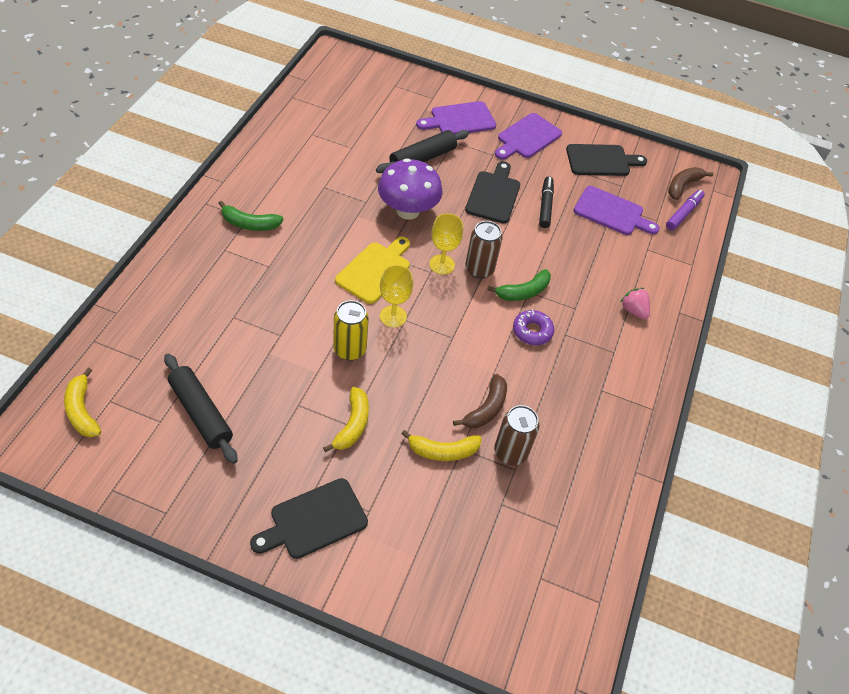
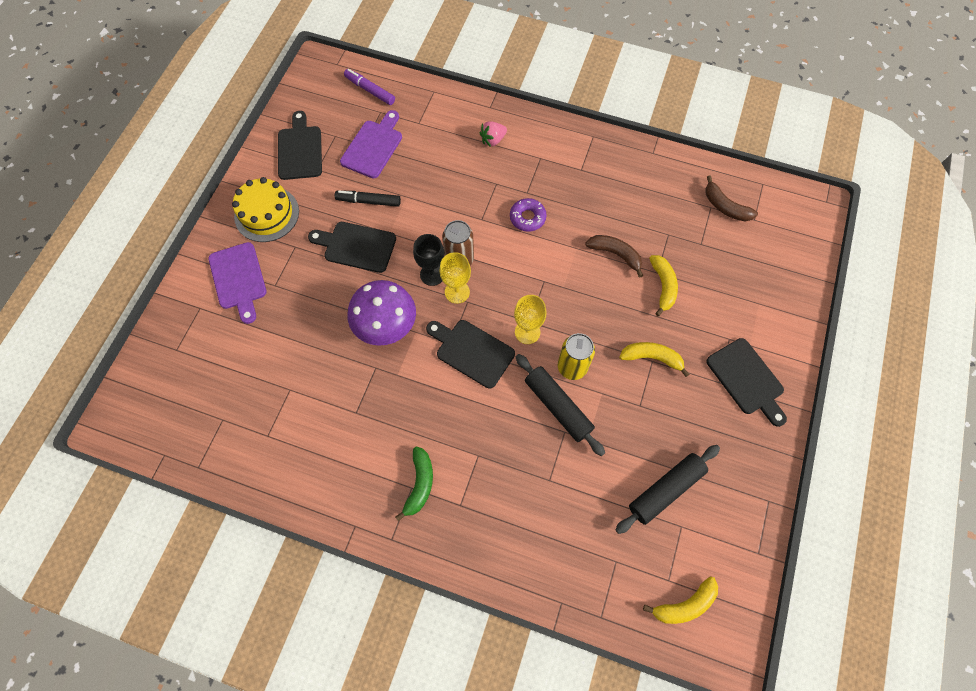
camera: 85 degrees left, 15 degrees up
yellow cutting board [335,237,410,304] -> black cutting board [426,320,515,389]
black rolling pin [376,130,469,173] -> black rolling pin moved to [516,354,605,456]
green banana [487,269,551,301] -> none
brown can [494,405,539,465] -> none
purple cutting board [495,113,562,160] -> yellow cake [232,177,299,242]
brown banana [668,167,714,200] -> brown banana moved to [705,175,758,221]
none -> black goblet [413,234,444,286]

